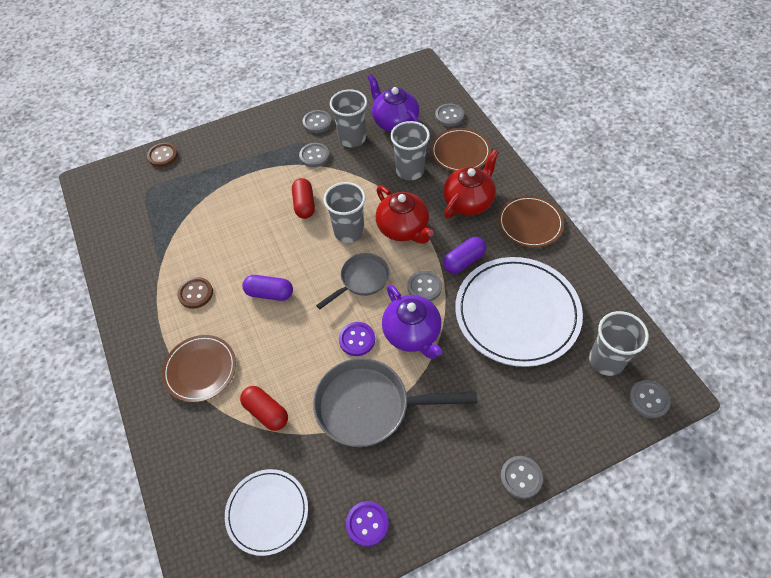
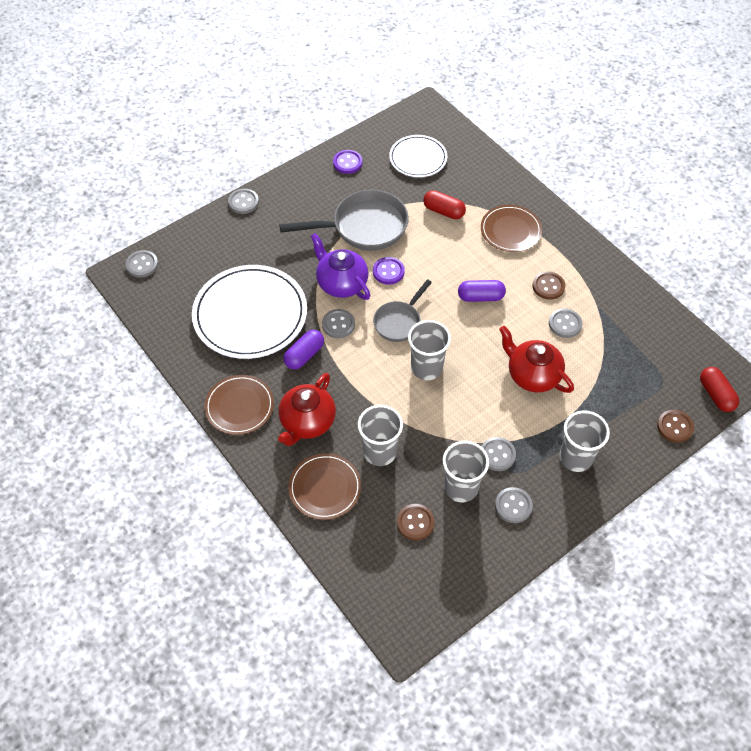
camera: 165 degrees right, 0 degrees up
red capsule [292,178,315,219] -> red capsule moved to [700,367,739,412]
purple teapot [367,74,420,132] -> brown button [397,504,434,540]
red teapot [376,186,434,244] -> red teapot moved to [499,326,574,393]
grey button [435,104,464,127] -> grey button moved to [549,308,583,338]
grey cup [589,311,649,376] -> grey cup moved to [559,410,610,472]

